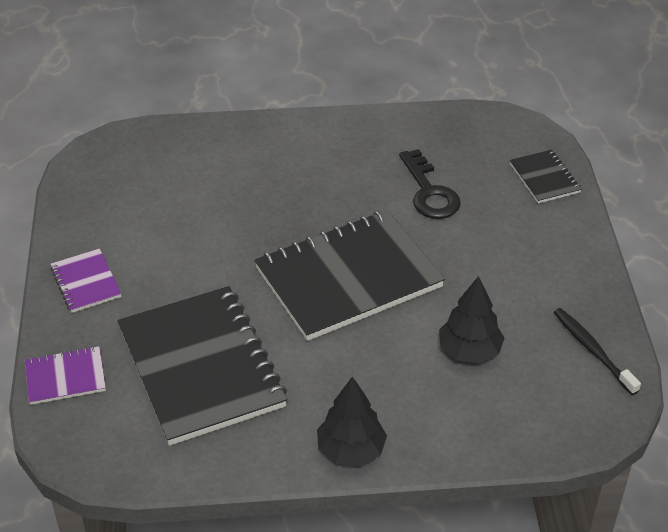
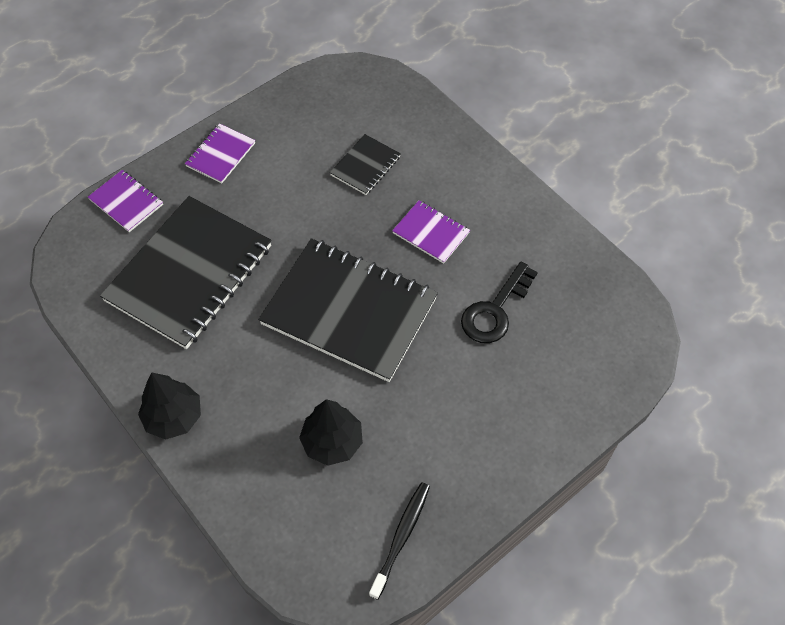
camera: 55 degrees right, 15 degrees up
black notebook [510,149,582,203] -> black notebook moved to [330,134,401,195]
none -> purple notebook [392,200,470,264]

